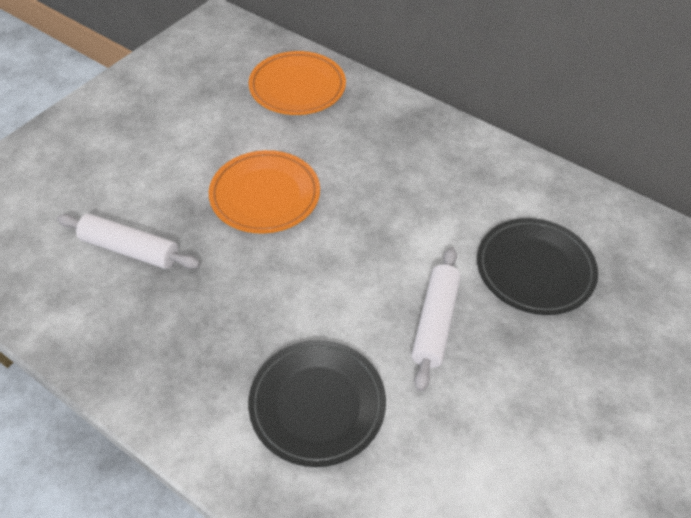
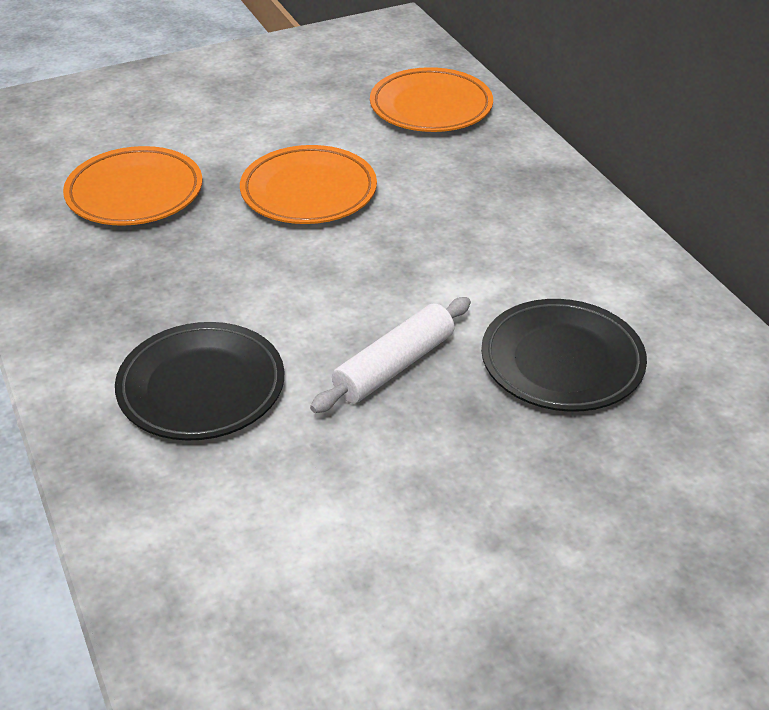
camera: 30 degrees right, 10 degrees down
white rolling pin [57,214,200,269] -> orange plate [63,146,202,226]

